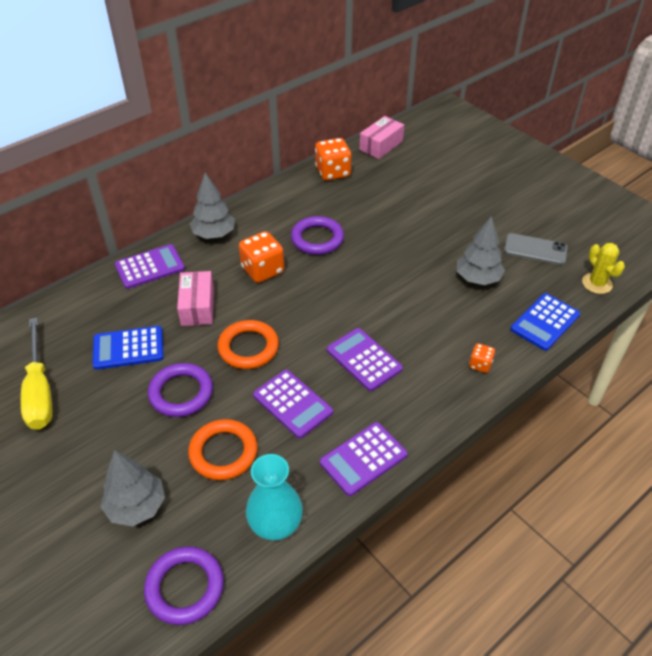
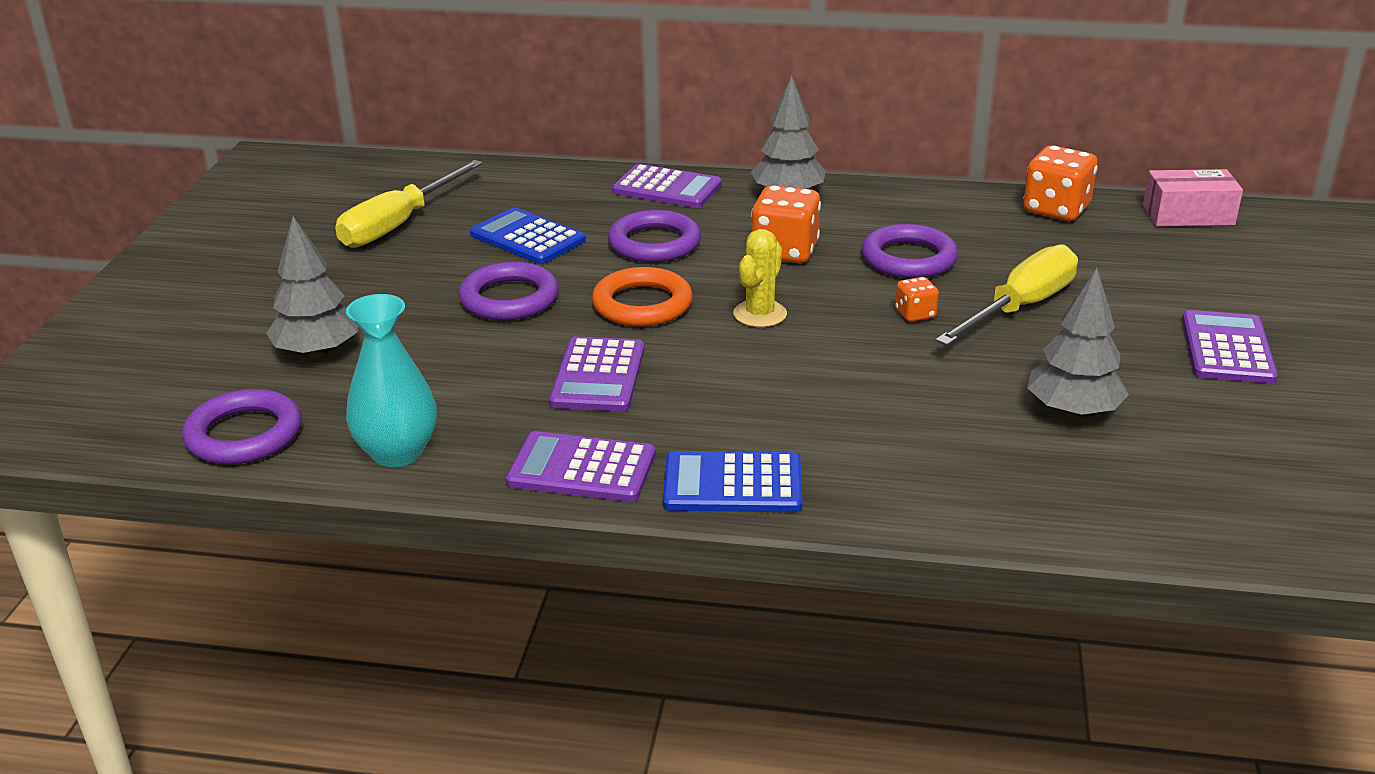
camera: 50 degrees right, 15 degrees down
pink box [177,271,214,326] -> purple ring [608,210,701,262]
orange ring [188,419,258,480] -> none
purple calculator [327,328,403,391] -> purple calculator moved to [1182,310,1278,384]
orange dice [469,343,495,373] -> orange dice moved to [895,277,939,322]
grey phone [504,233,568,265] -> none
blue calculator [510,293,580,351] -> blue calculator moved to [663,451,803,512]
yellow cactus [582,243,625,294] -> yellow cactus moved to [733,229,787,327]
none -> yellow screwdriver [935,244,1078,346]

